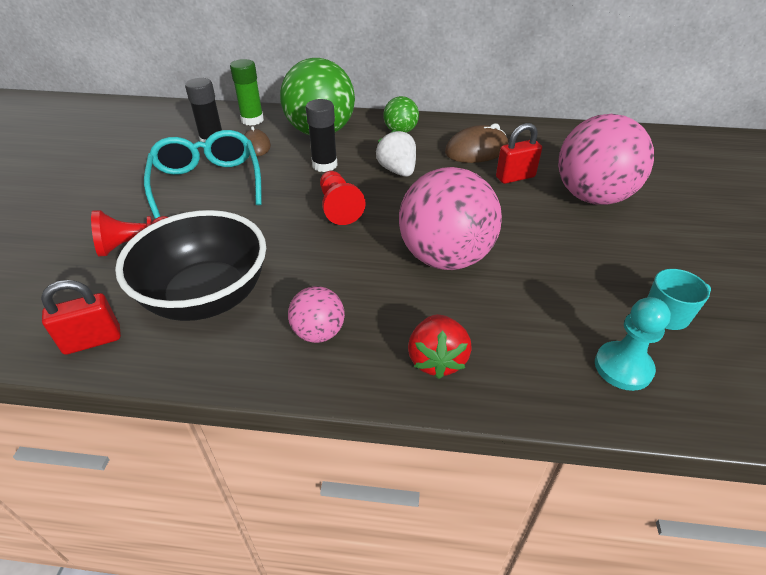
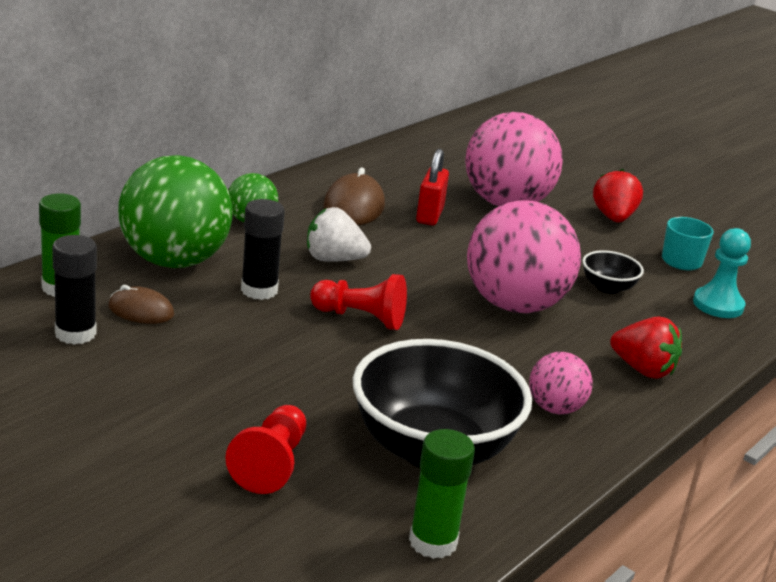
camera: 60 degrees left, 15 degrees down
red padlock [41,280,121,355] -> green glue stick [409,429,475,559]
turquoise glasses [144,130,262,219] -> none
none -> black bowl [582,250,644,294]
none -> red strawberry [593,169,643,222]

